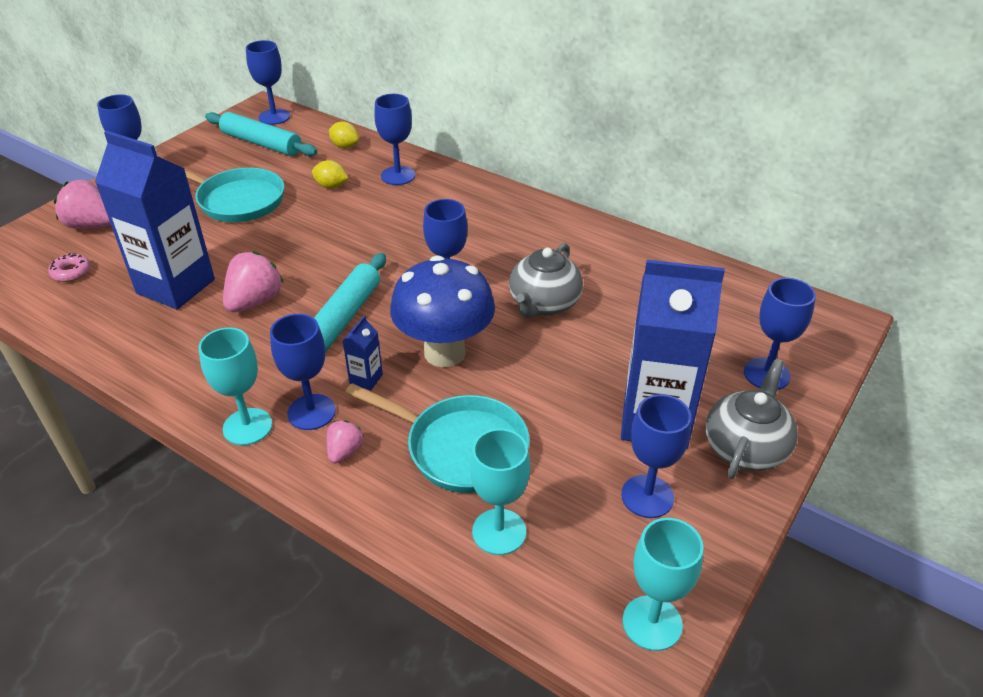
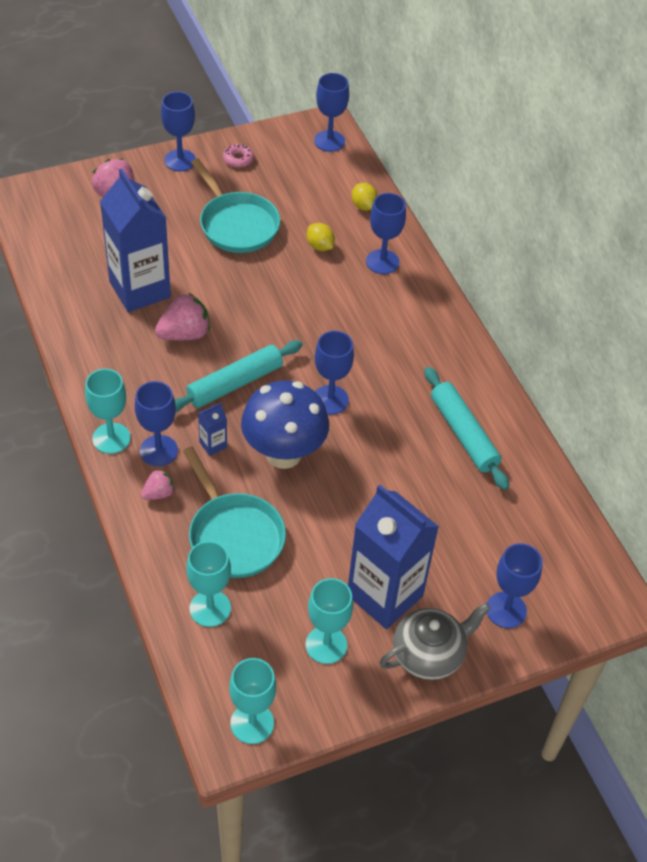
camera: 30 degrees right, 10 degrees up
pink donut [48,253,90,282] -> pink donut moved to [223,144,254,168]
turquoise rolling pin [205,112,317,156] -> turquoise rolling pin moved to [424,367,509,490]
grey teapot [509,243,583,318] -> none
blue goblet [621,394,691,518] -> turquoise goblet [305,578,353,664]

